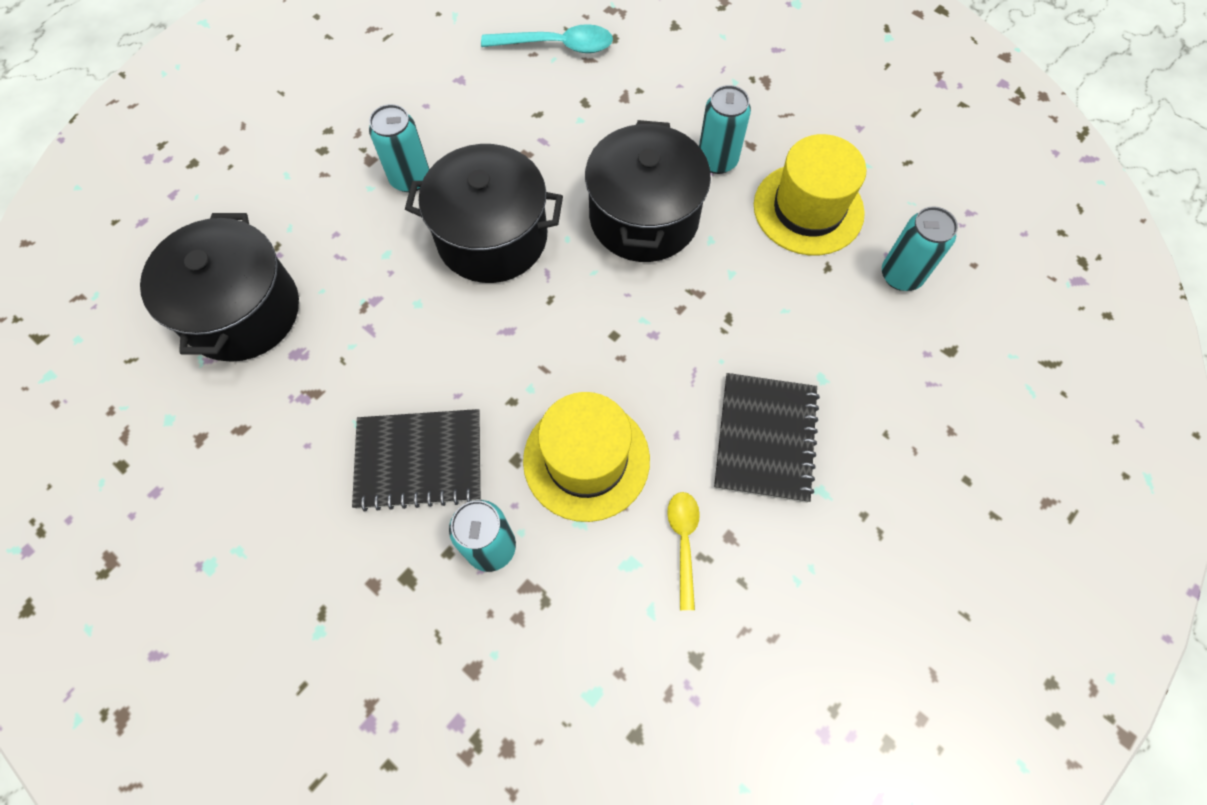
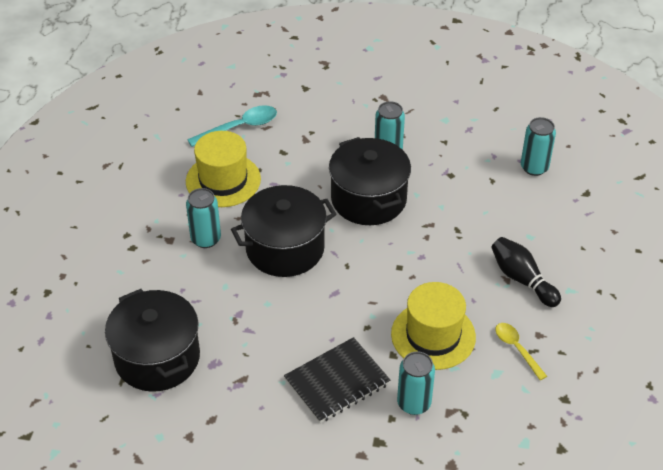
camera: 30 degrees left, 20 degrees down
black notebook [714,373,820,503] -> black bowling pin [491,237,561,307]
yellow hat [754,134,866,255] -> yellow hat moved to [186,131,261,207]

